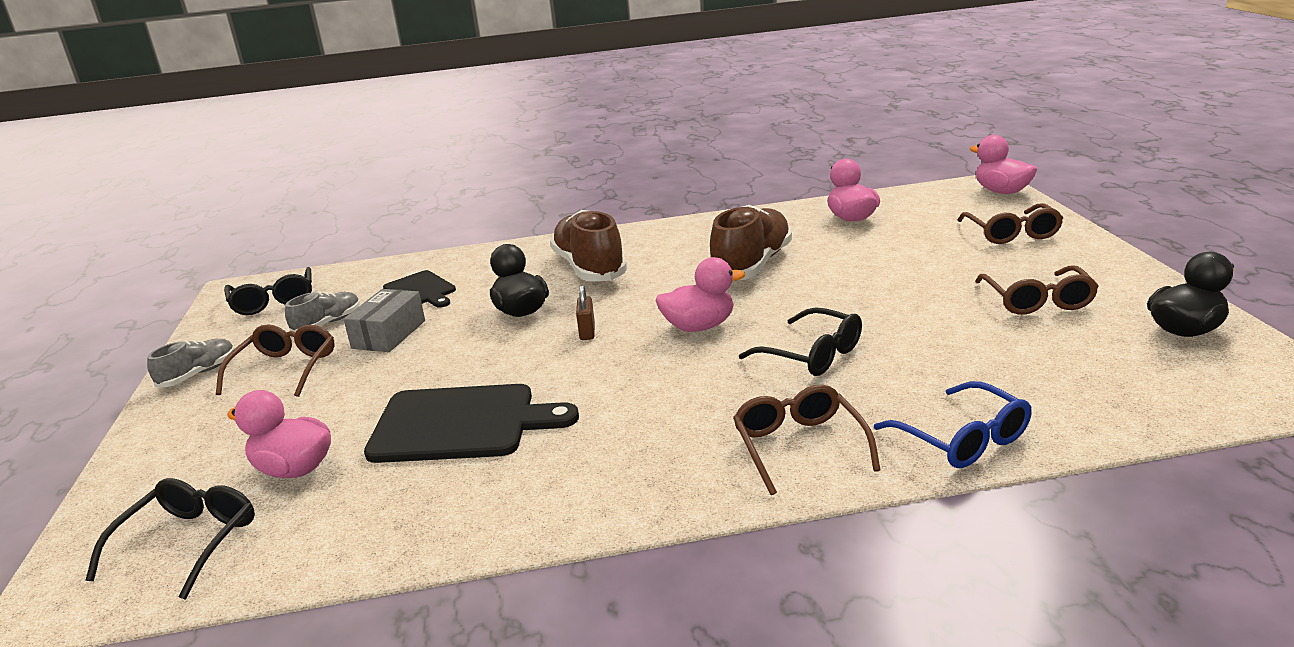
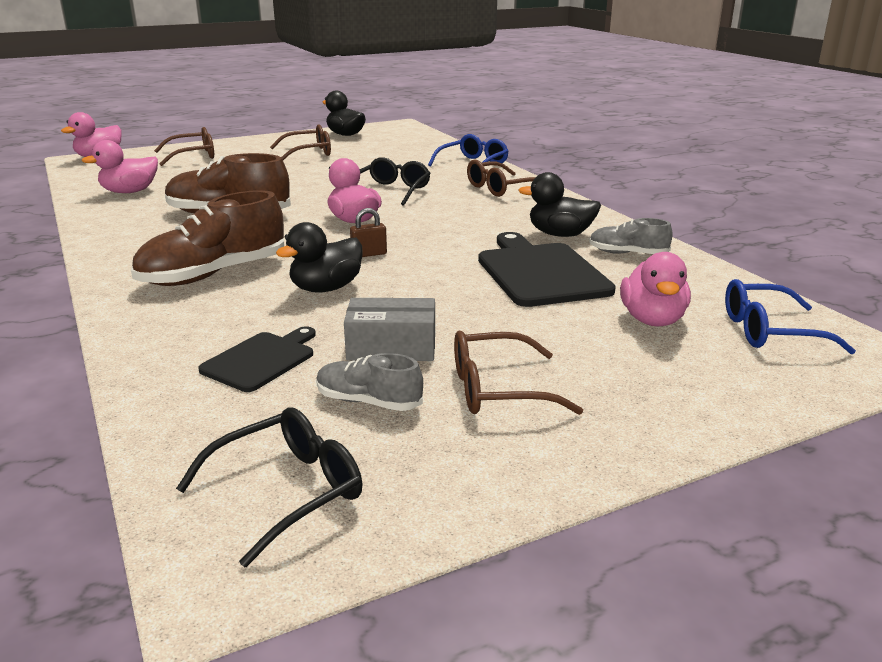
camera: 110 degrees left, 0 degrees up
black glasses [86,478,255,599] -> blue glasses [725,279,856,354]
grey shoe [147,339,234,387] -> grey shoe moved to [589,218,673,254]
none -> black duck [518,172,601,237]

